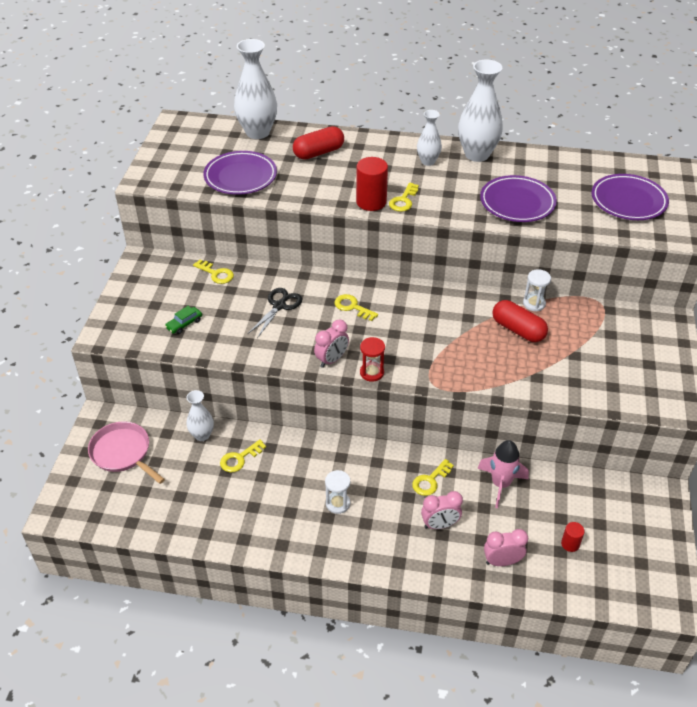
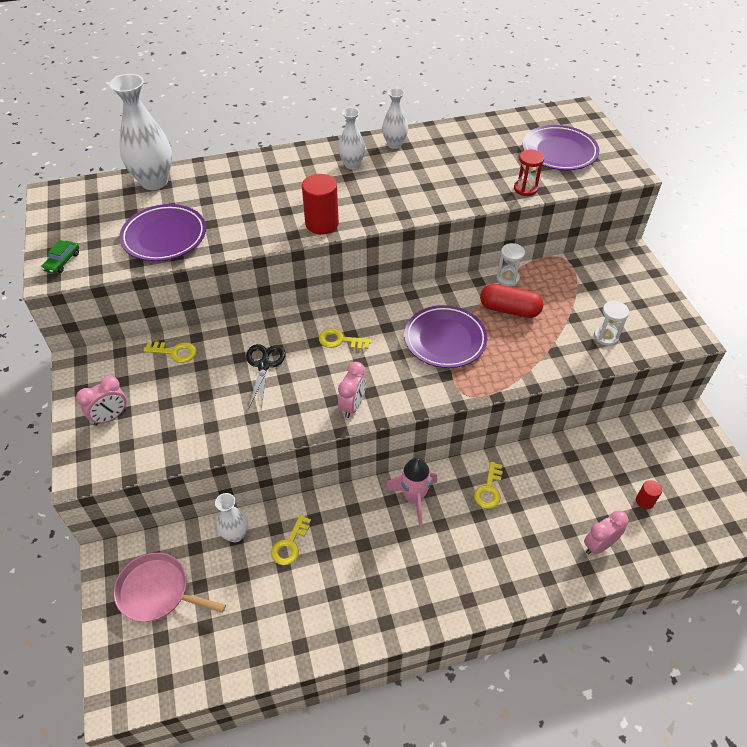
camera: 25 degrees left, 5 degrees up
green car [165,306,202,334] -> green car moved to [41,240,79,274]
red capsule [293,126,344,160] -> none
white hourglass [325,470,350,514] -> white hourglass moved to [594,301,629,346]
red hourglass [360,337,385,382] -> red hourglass moved to [514,150,544,196]
yellow key [389,183,419,212] -> none
pink clock [421,491,463,529] -> pink clock moved to [76,376,127,426]
white vase [458,60,503,162] -> white vase [382,88,408,149], size x0.56
pink rocket [477,440,529,508] -> pink rocket moved to [385,457,437,526]
purple plate [480,175,557,222] -> purple plate moved to [404,305,487,368]

